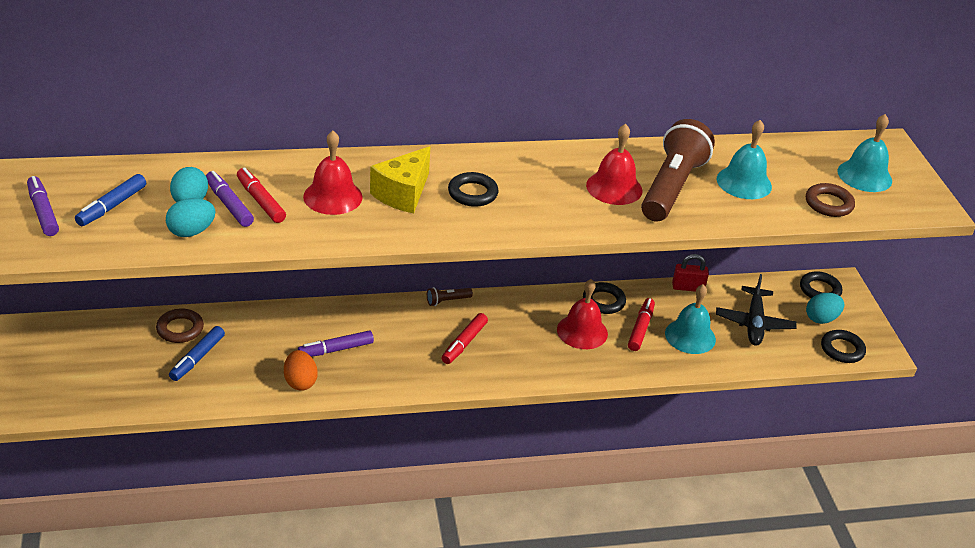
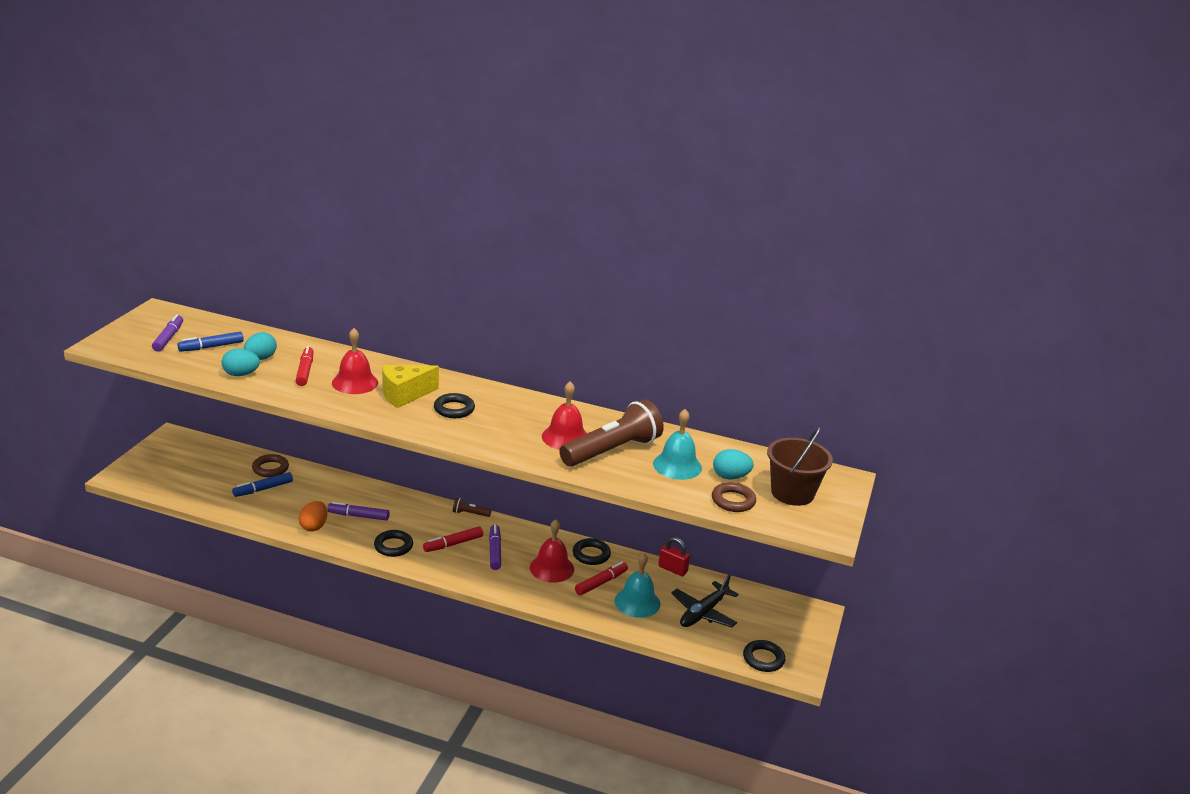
camera: 30 degrees right, 10 degrees down
purple marker [206,171,254,227] -> purple marker moved to [489,524,501,570]
black ring [800,271,842,298] -> black ring moved to [374,530,413,557]
turquoise egg [806,293,844,324] -> turquoise egg moved to [713,449,754,479]
turquoise bell [837,114,892,192] -> brown bucket [767,427,833,506]

